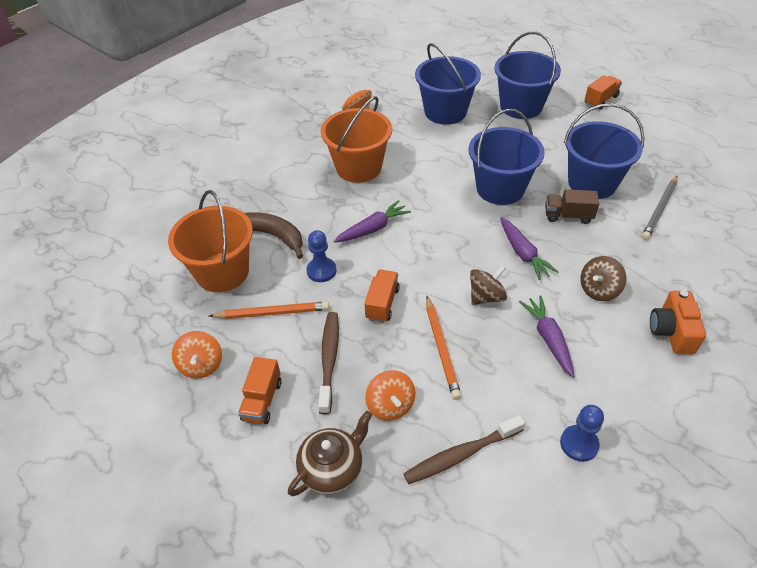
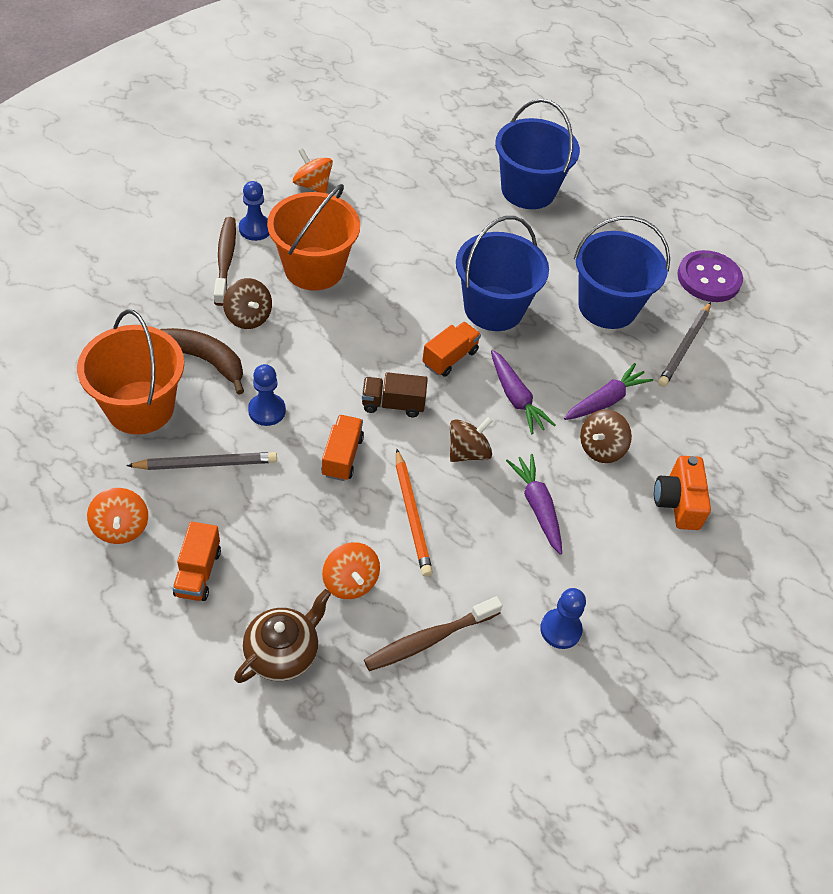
camera: 10 degrees left, 5 degrees up
orange pencil [209,301,329,319] -> grey pencil [126,452,277,470]
brown toothbrush [318,312,339,414] -> brown toothbrush moved to [214,217,236,306]
purple carrot [334,200,411,243] -> purple carrot moved to [564,363,653,420]
blue bucket [415,43,481,125] -> none
brown truck [545,189,599,224] -> brown truck moved to [362,372,428,417]
orange truck [585,75,622,109] -> orange truck moved to [422,322,481,377]
none -> brown spinning top [223,278,272,329]
none -> blue pawn [239,181,269,241]
none -> purple button [677,250,743,302]

